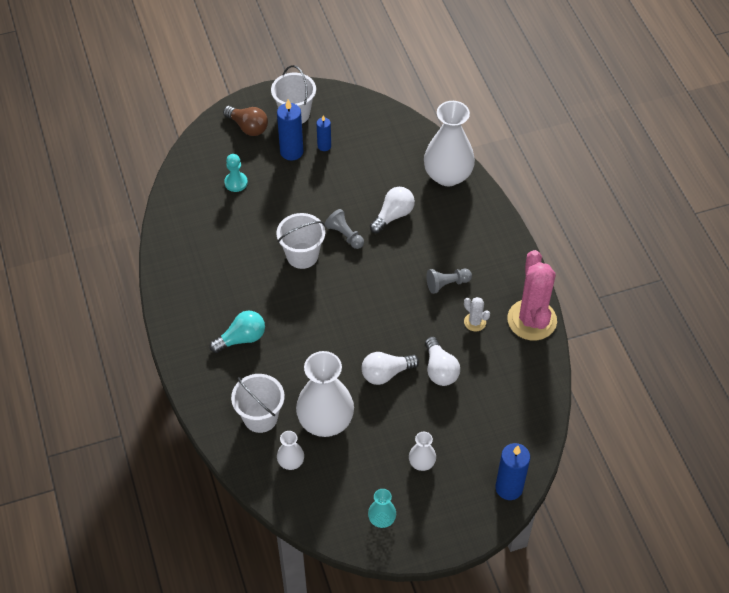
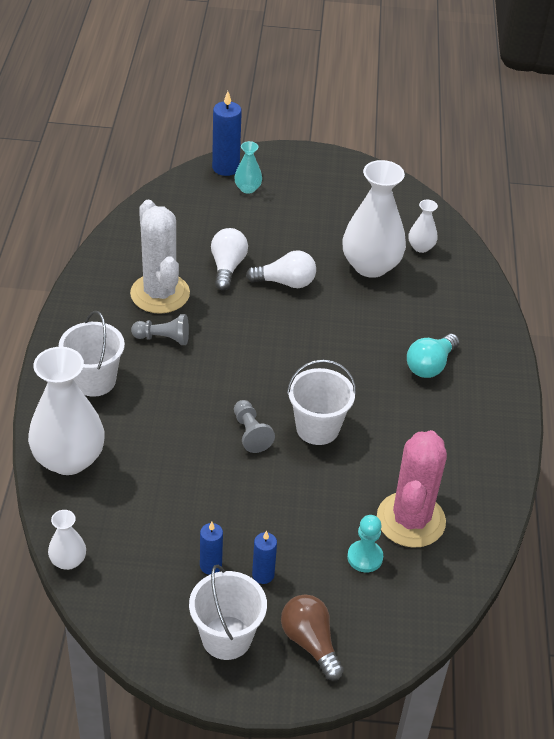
camera: 160 degrees left, 10 degrees down
turquoise light bulb [209,311,265,353] -> turquoise light bulb turned 45 degrees counterclockwise [407,334,460,378]
white bucket [231,374,284,433] -> white bucket moved to [59,311,125,397]
blue candle [277,99,303,161] -> blue candle [252,531,277,584], size x0.60
turquoise vase [368,489,396,528] -> turquoise vase moved to [234,141,262,194]
white light bulb [370,187,415,233] -> none
white vase [409,432,436,471] -> white vase moved to [48,510,86,570]
white cactus [464,297,490,332] -> white cactus [130,200,190,314], size x2.22
pink cactus [507,250,557,341] -> pink cactus moved to [377,430,447,548]

